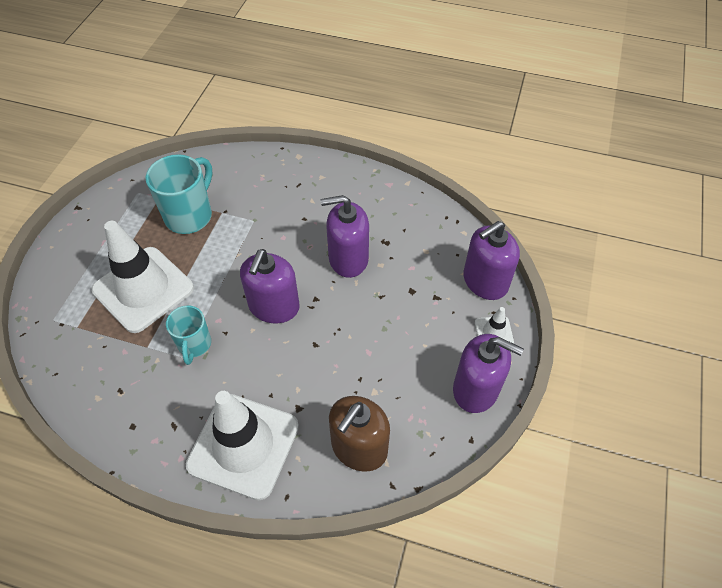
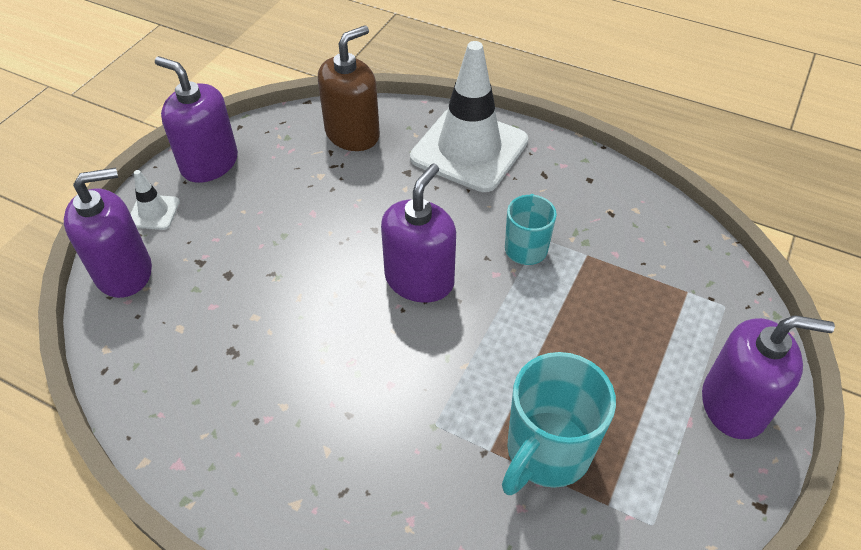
camera: 170 degrees left, 5 degrees down
white traffic cone [91,221,194,333] -> none
purple soap dispenser [321,195,369,278] -> purple soap dispenser moved to [702,315,835,439]

